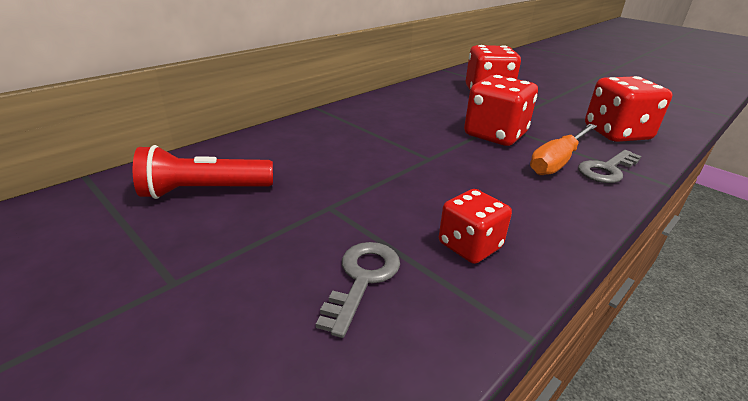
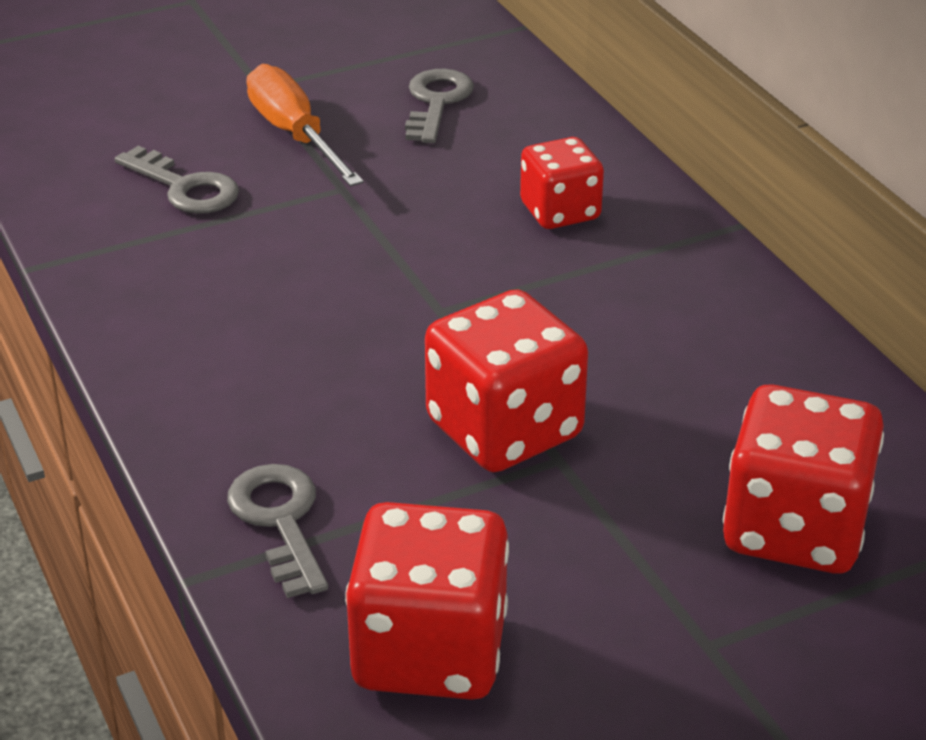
camera: 110 degrees right, 5 degrees up
red flashlight [133,145,273,199] -> grey key [405,69,474,143]
red dice [439,189,512,264] -> red dice moved to [520,137,604,229]
orange screwdriver [530,124,597,175] -> orange screwdriver moved to [246,64,364,186]

